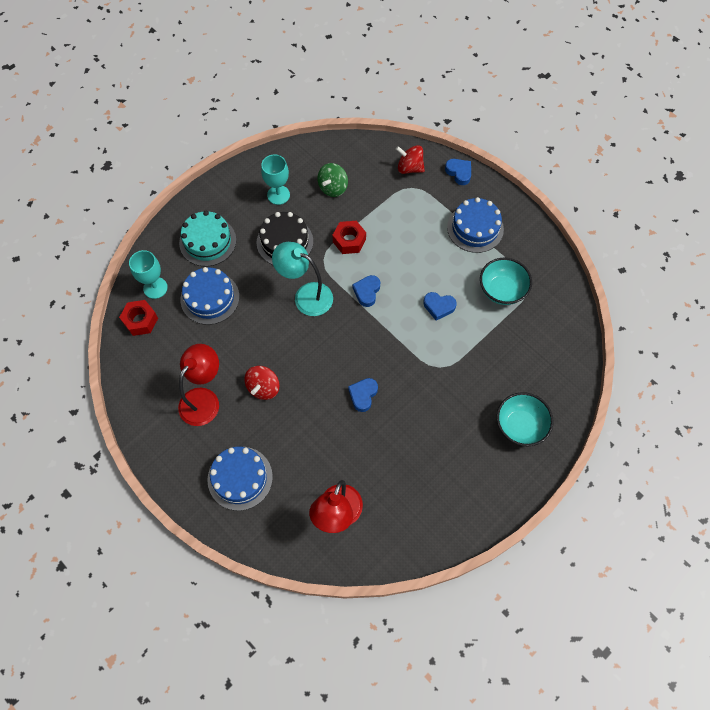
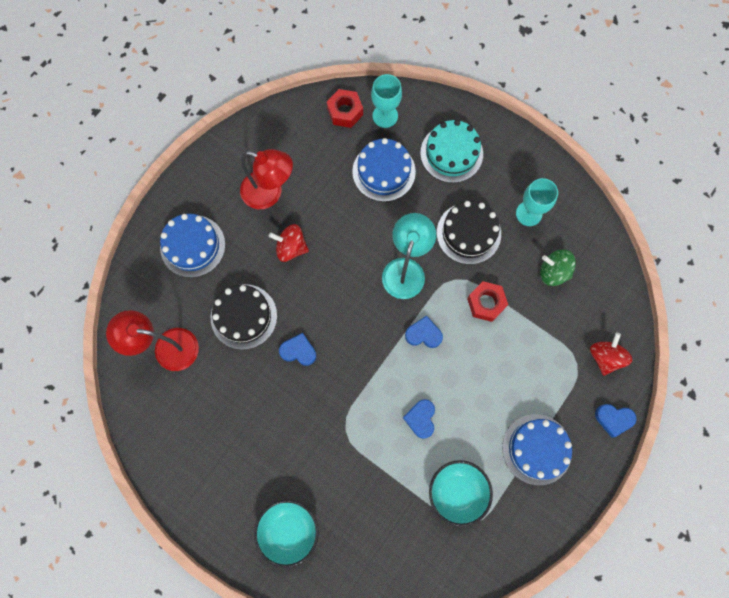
camera: 80 degrees right, 10 degrees up
blue heart [445,159,471,185] -> blue heart turned 60 degrees clockwise [595,404,637,438]
none -> black cake [211,284,277,350]

